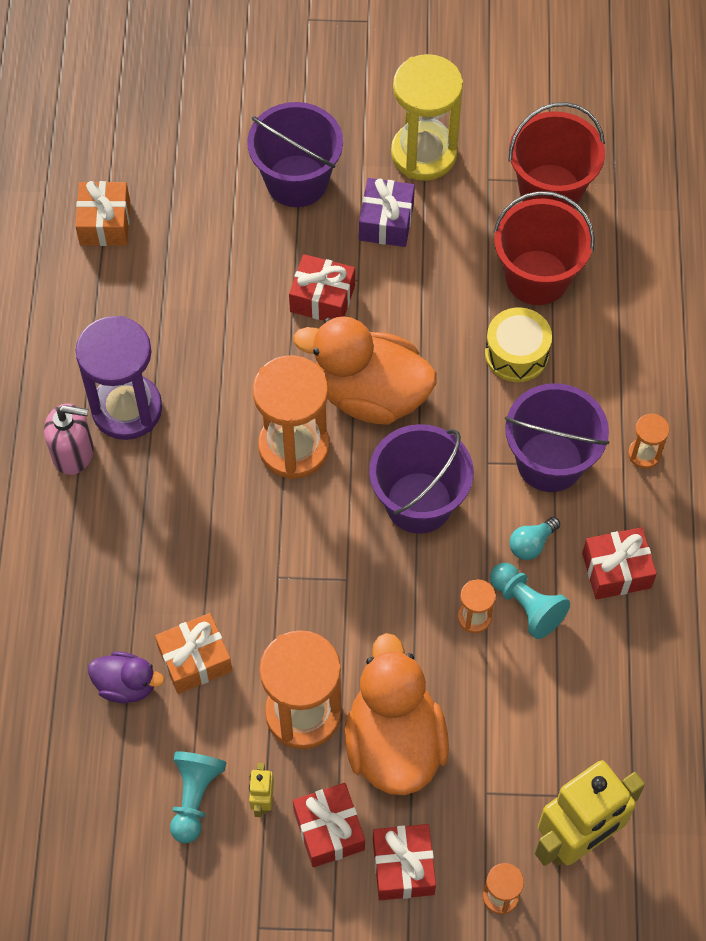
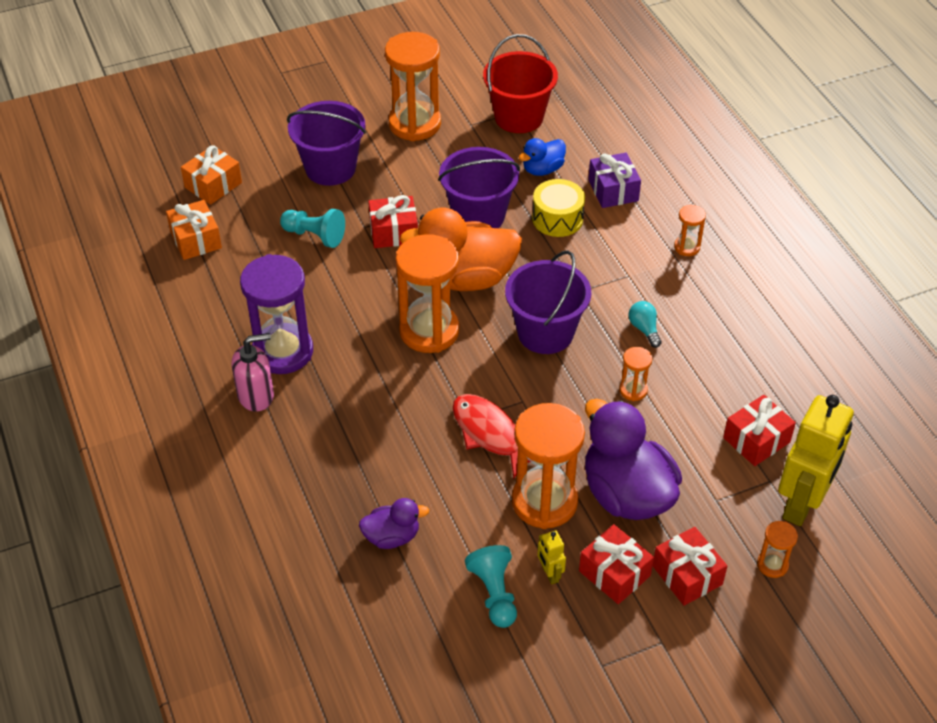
camera: 25 degrees left, 15 degrees down
orange gift [155,613,232,694] -> orange gift moved to [181,145,242,205]
orange duck [345,633,449,795] -> purple duck [585,399,682,520]
purple gift [359,178,415,247] -> purple gift moved to [588,153,641,208]
yellow hourglass [391,54,463,181] -> orange hourglass [385,32,441,141]
turquoise pawn [490,563,570,639] -> turquoise pawn moved to [280,209,345,248]
red bucket [494,191,595,305] -> blue duck [519,138,566,176]
purple bucket [505,383,609,492] -> purple bucket moved to [438,147,520,228]
turquoise light bulb [509,517,560,560] -> turquoise light bulb turned 135 degrees clockwise [628,301,661,348]
red gift [582,527,657,599] -> red gift moved to [723,395,796,466]
none -> red fish [453,394,530,479]

